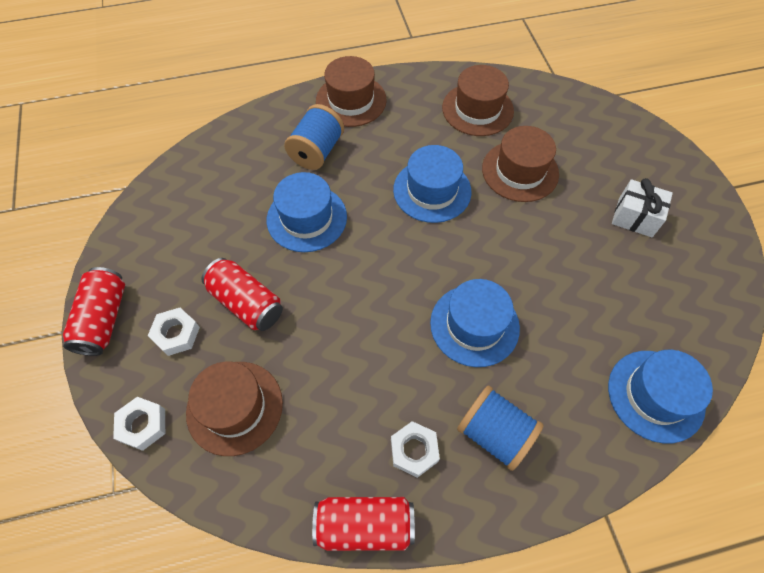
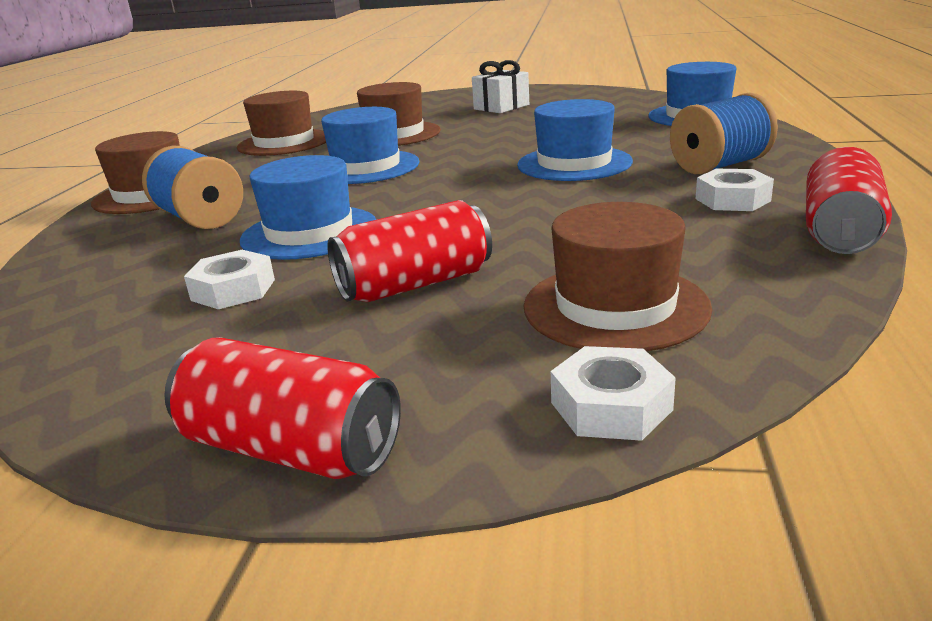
camera: 65 degrees left, 35 degrees down
white nut [148,308,200,356] -> white nut moved to [184,250,275,309]

